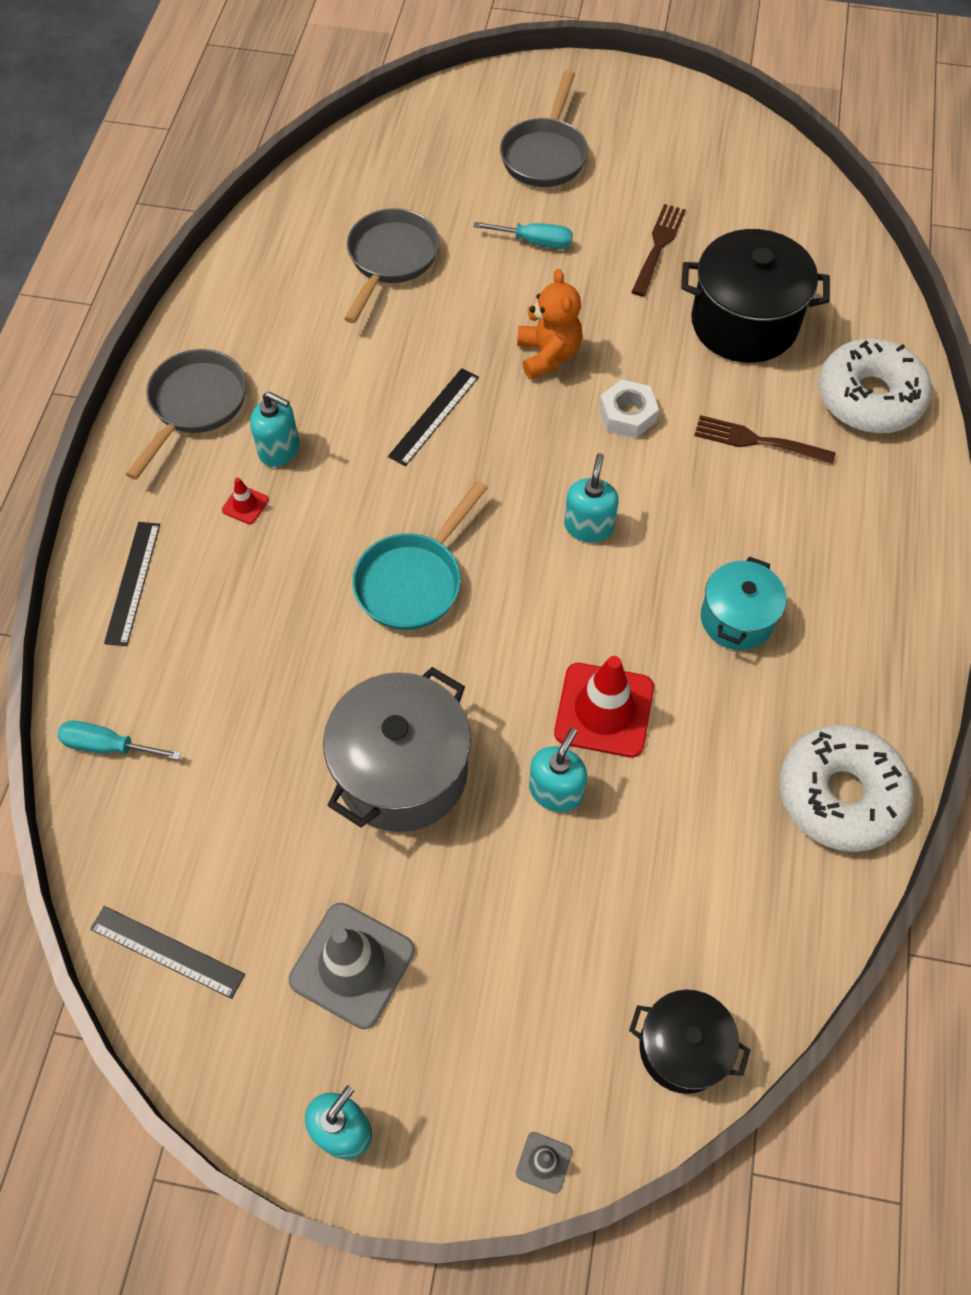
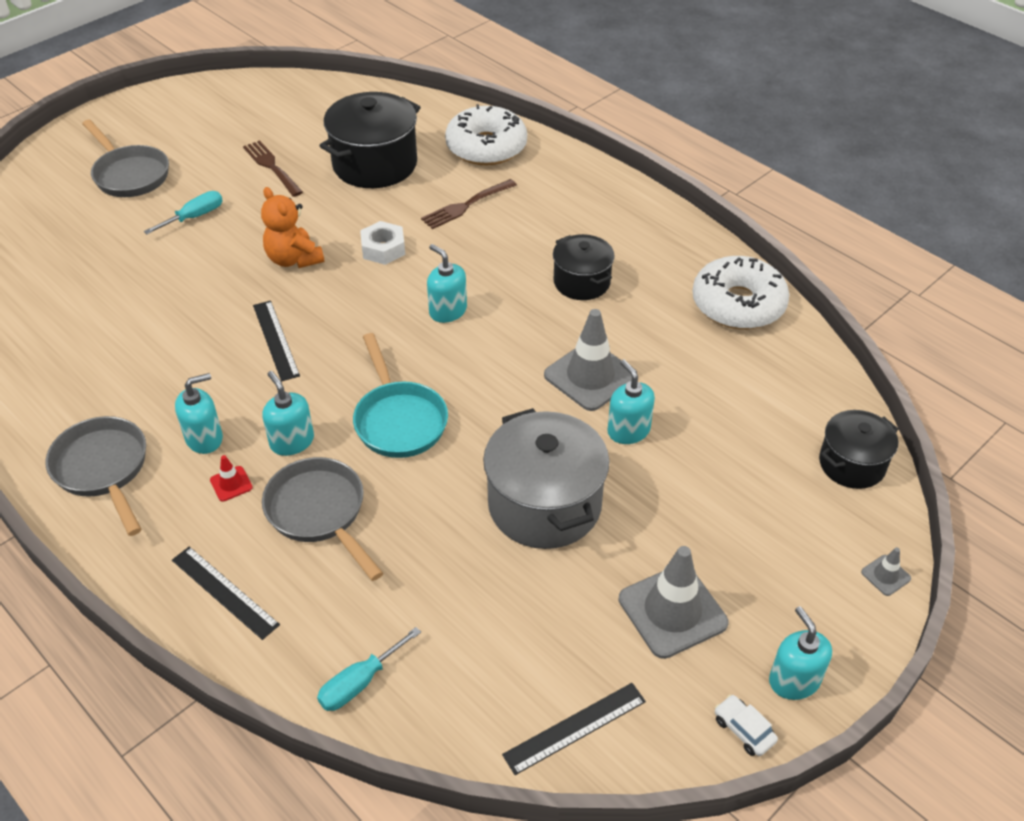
camera: 55 degrees left, 15 degrees down
grey pan [344,208,439,323] -> grey pan moved to [262,457,383,581]
orange teddy bear [517,269,583,379] -> orange teddy bear turned 150 degrees counterclockwise [261,187,324,268]
red traffic cone [554,656,654,757] -> grey traffic cone [544,309,632,411]
turquoise pot [701,556,786,650] -> black pot [553,234,615,300]
none -> turquoise soap dispenser [262,371,314,456]
none -> white car [715,694,778,756]

